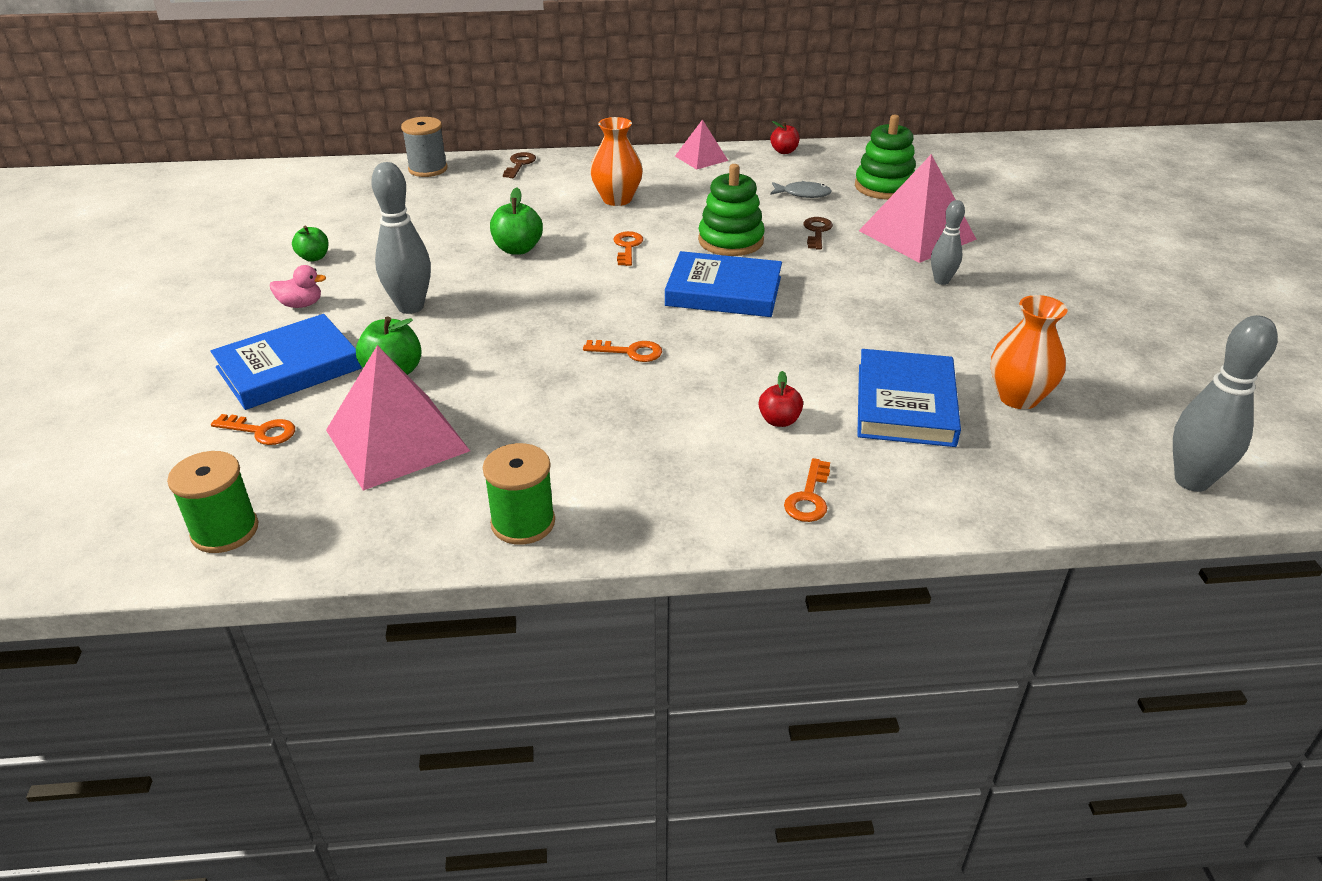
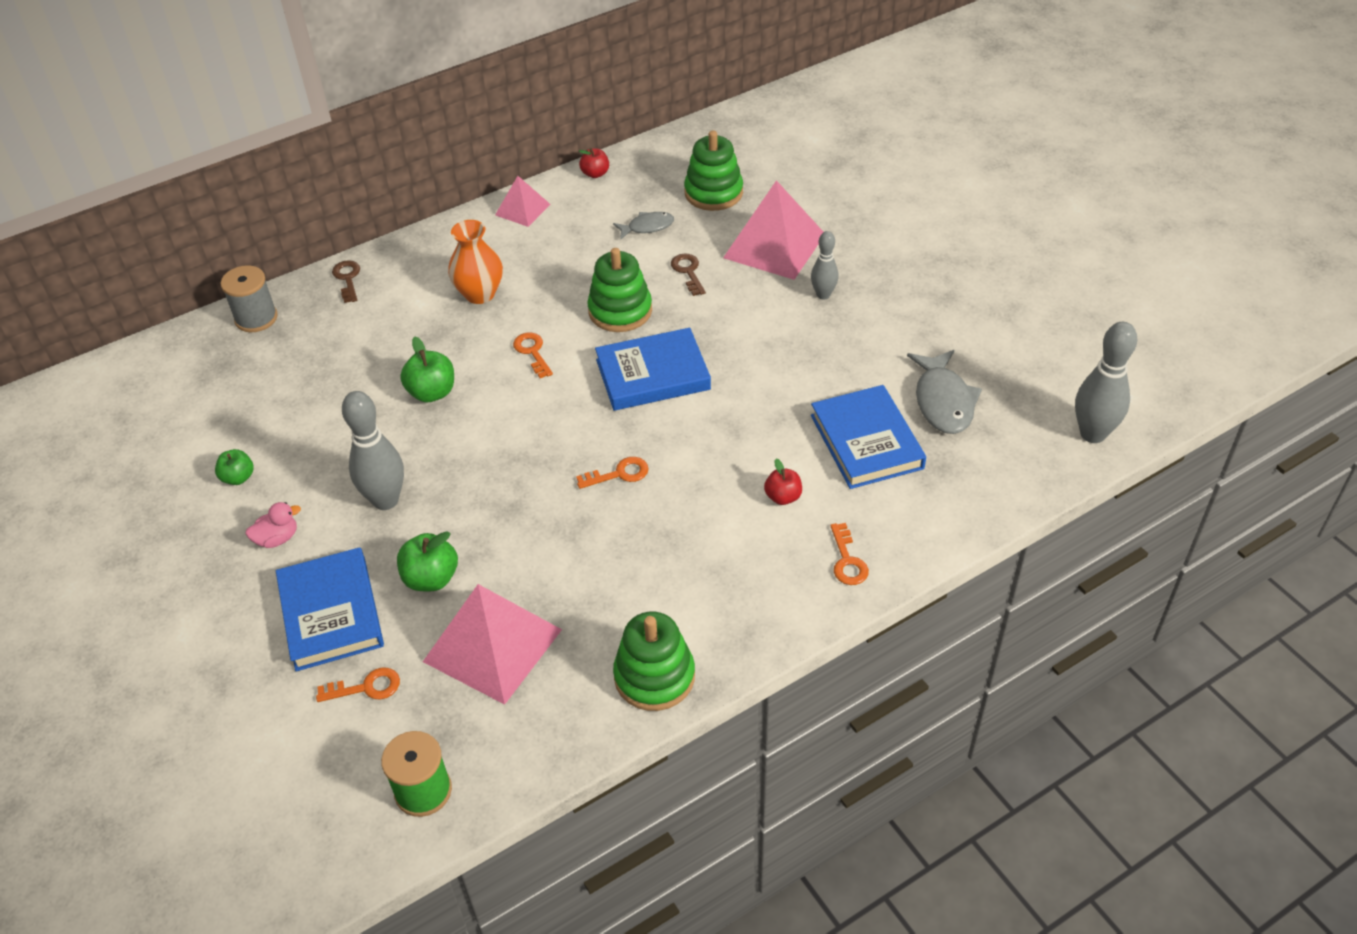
camera: 25 degrees left, 10 degrees up
blue book [210,314,362,410] -> blue book turned 45 degrees counterclockwise [276,547,384,671]
green spool [483,443,555,545] -> green stacking toy [613,612,695,711]
orange vase [991,295,1068,409] -> grey fish [907,350,982,434]

